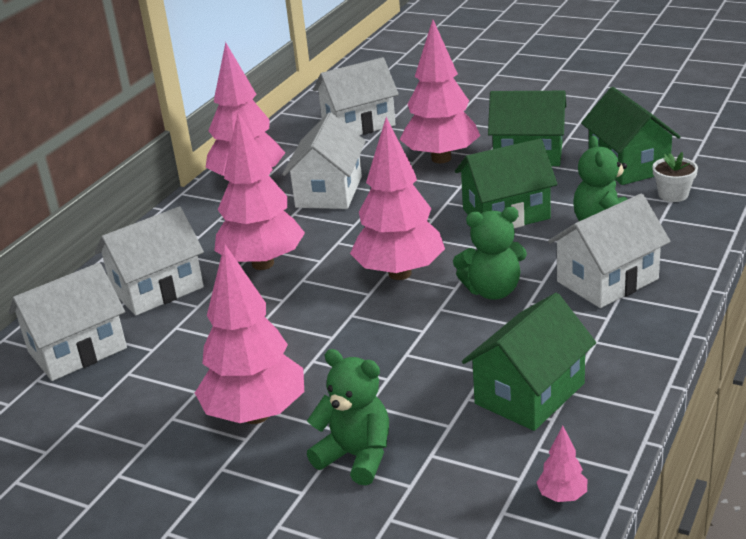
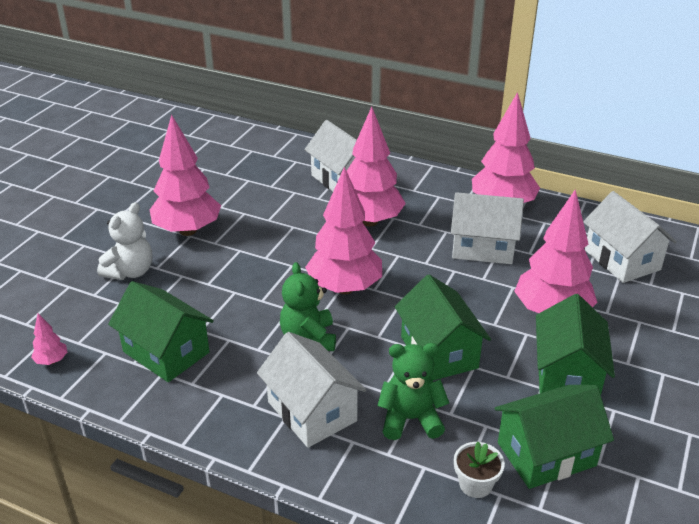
camera: 85 degrees right, 5 degrees up
white house [9,263,127,381] -> none
green teddy bear [307,349,389,486] -> white teddy bear [97,202,152,280]

